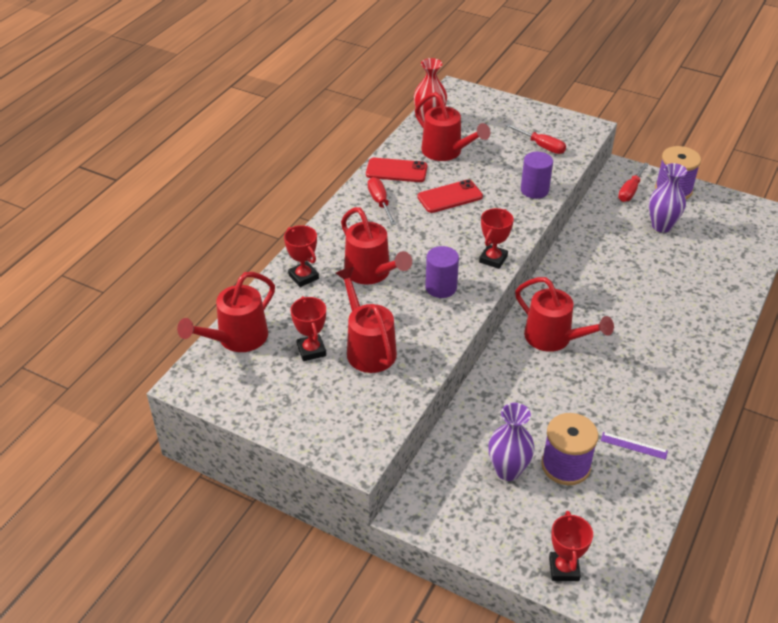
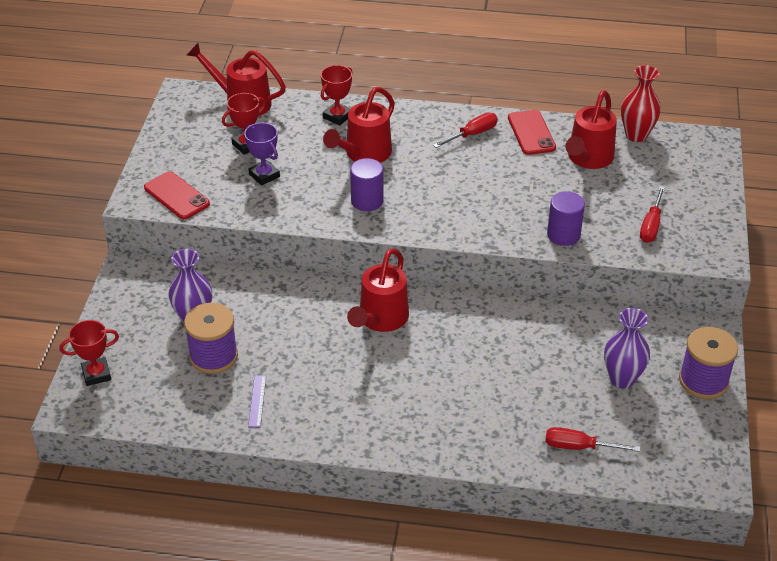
camera: 70 degrees right, 0 degrees up
red watering can [335,267,397,373] -> purple trophy [244,123,280,186]
red phone [417,179,483,213] -> red phone moved to [144,171,210,219]
red trophy [479,208,514,269] -> none
red screwdriver [618,163,649,202] -> red screwdriver moved to [545,427,640,452]

